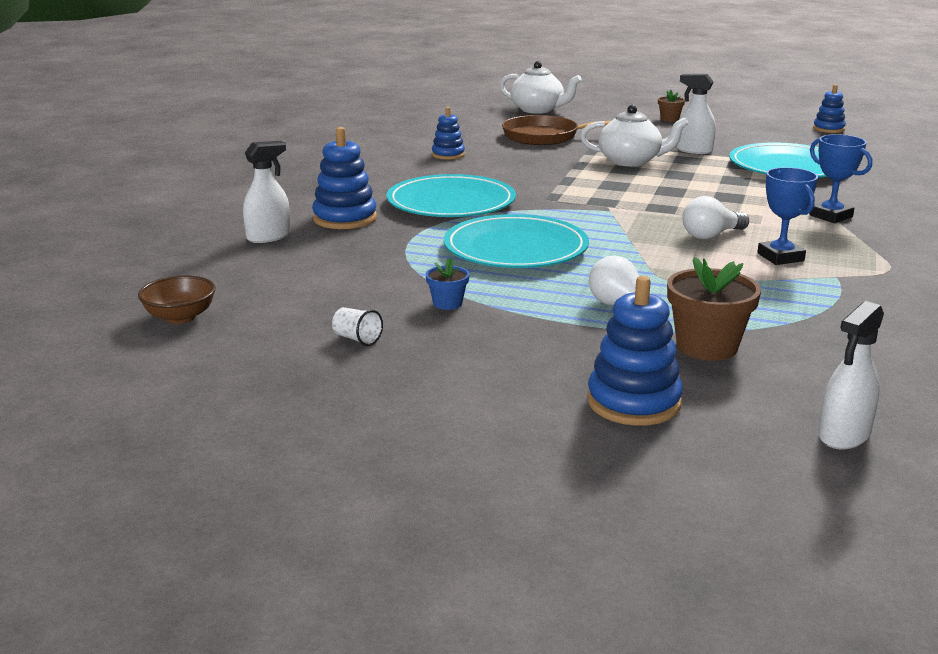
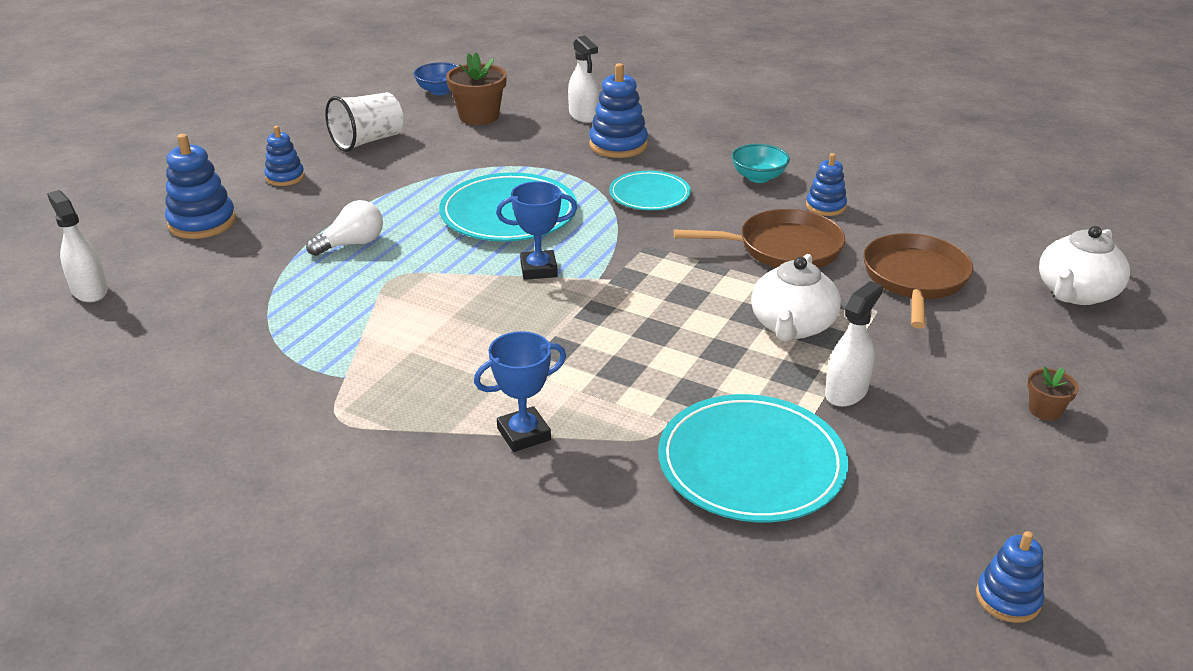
camera: 100 degrees right, 10 degrees up
brown bowl [138,275,216,324] -> blue bowl [413,62,459,95]
white cup [332,307,383,346] -> white cup [325,92,403,152], size x2.13
turquoise plate [387,174,516,217] -> turquoise plate [609,171,691,210], size x0.61
blue flower pot [425,258,470,310] -> none
brown flower pot [667,257,761,361] -> brown flower pot moved to [446,53,507,125]
white light bulb [682,196,749,239] -> none
blue trophy [757,167,818,265] -> blue trophy moved to [496,181,577,280]
none -> blue stacking toy [264,126,305,186]
none -> brown pan [674,209,845,268]
none -> turquoise bowl [731,144,790,183]

